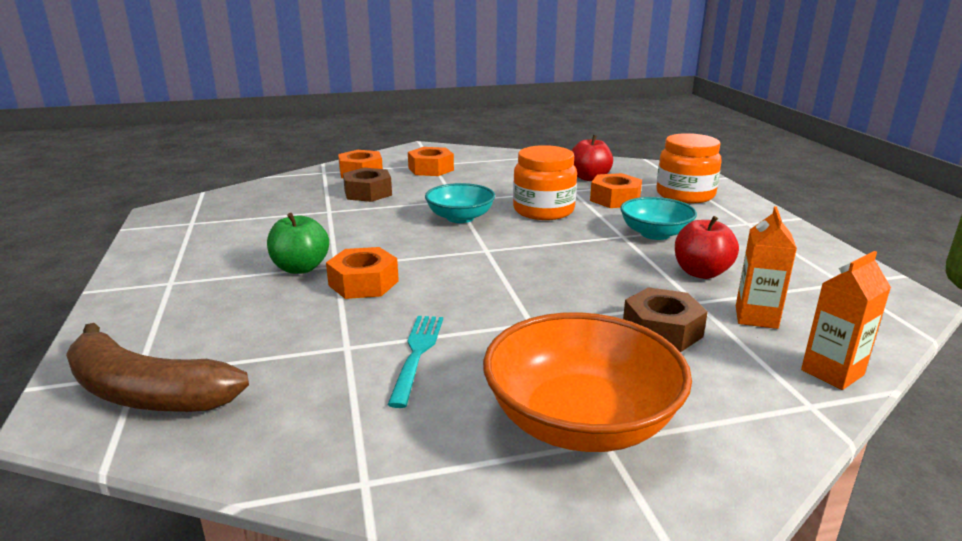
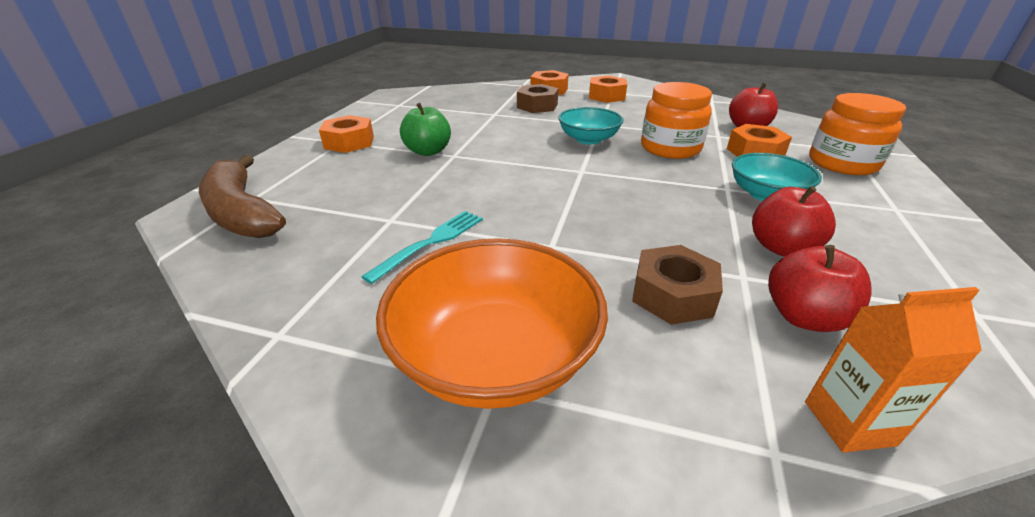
camera: 30 degrees right, 10 degrees up
orange nut [326,247,399,299] -> orange nut moved to [319,115,374,153]
orange carton [736,206,797,329] -> red apple [768,245,871,332]

